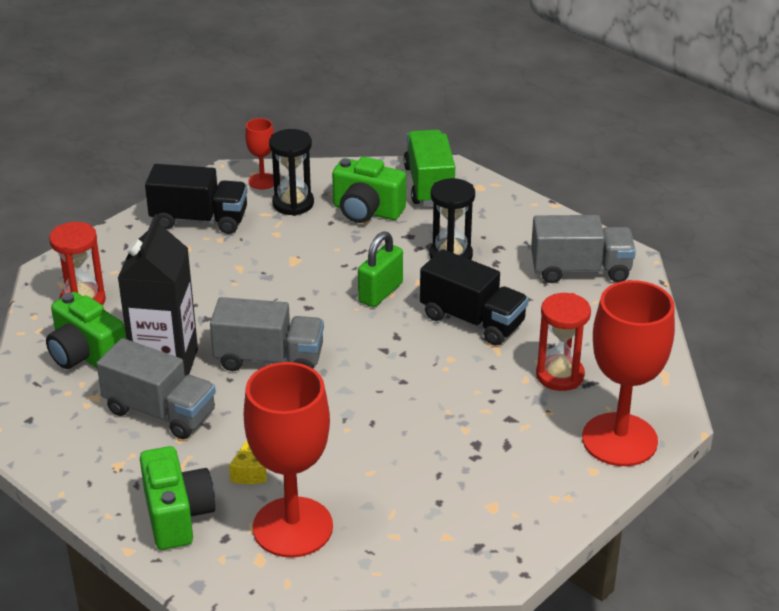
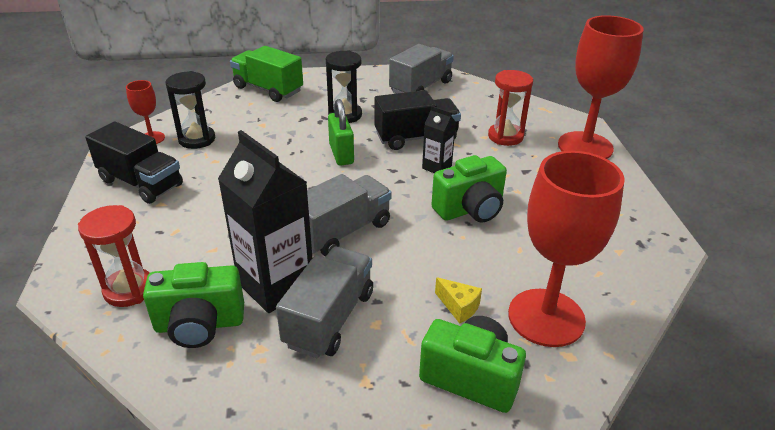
camera: 50 degrees left, 0 degrees up
grey truck [97,338,216,439] -> grey truck turned 45 degrees counterclockwise [276,247,373,358]
black truck [145,164,248,234] -> black truck turned 75 degrees clockwise [85,121,183,204]
green camera [332,157,406,223] -> green camera moved to [431,155,507,223]
none -> black carton [422,106,456,173]

